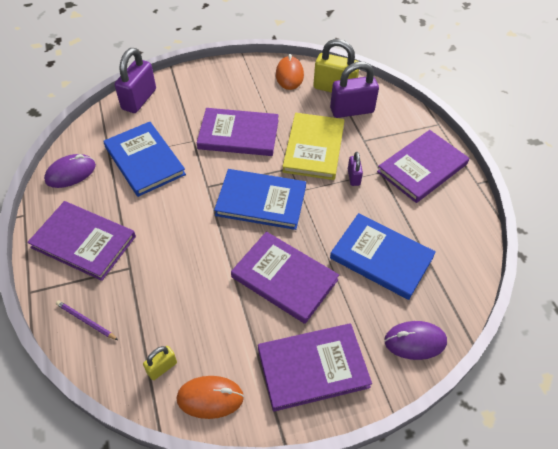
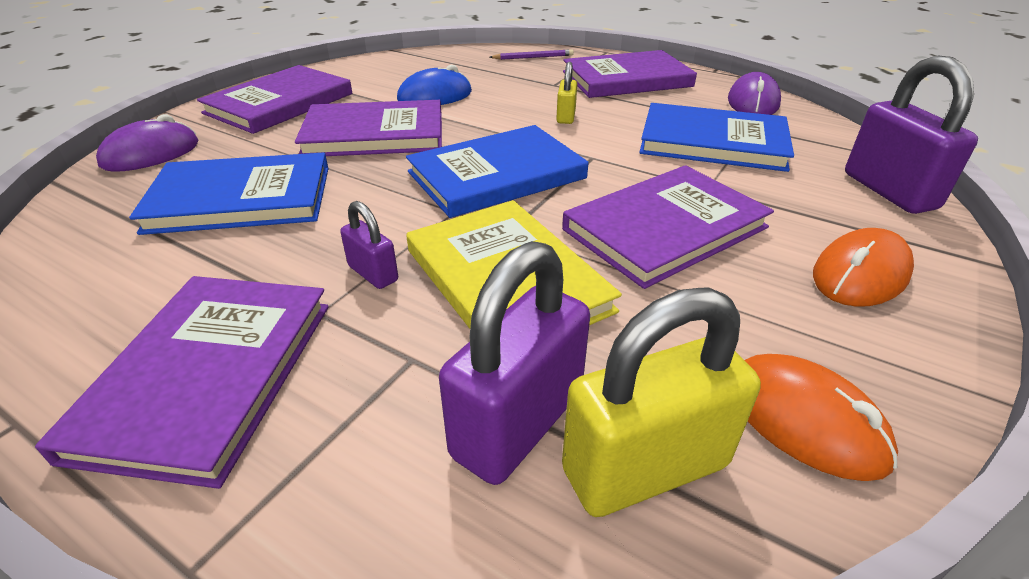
camera: 140 degrees right, 15 degrees down
yellow padlock [143,346,177,380] -> yellow padlock moved to [556,62,577,124]
orange mouse [176,376,244,419] -> orange mouse moved to [813,228,914,307]
none -> blue mouse [397,65,472,105]

